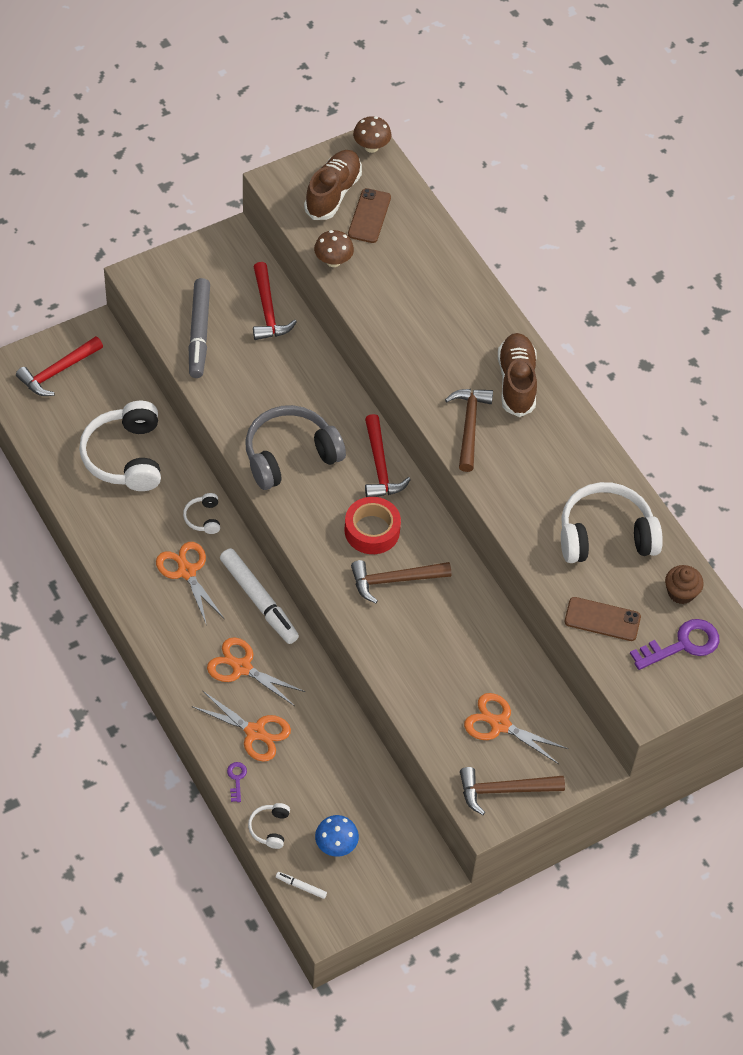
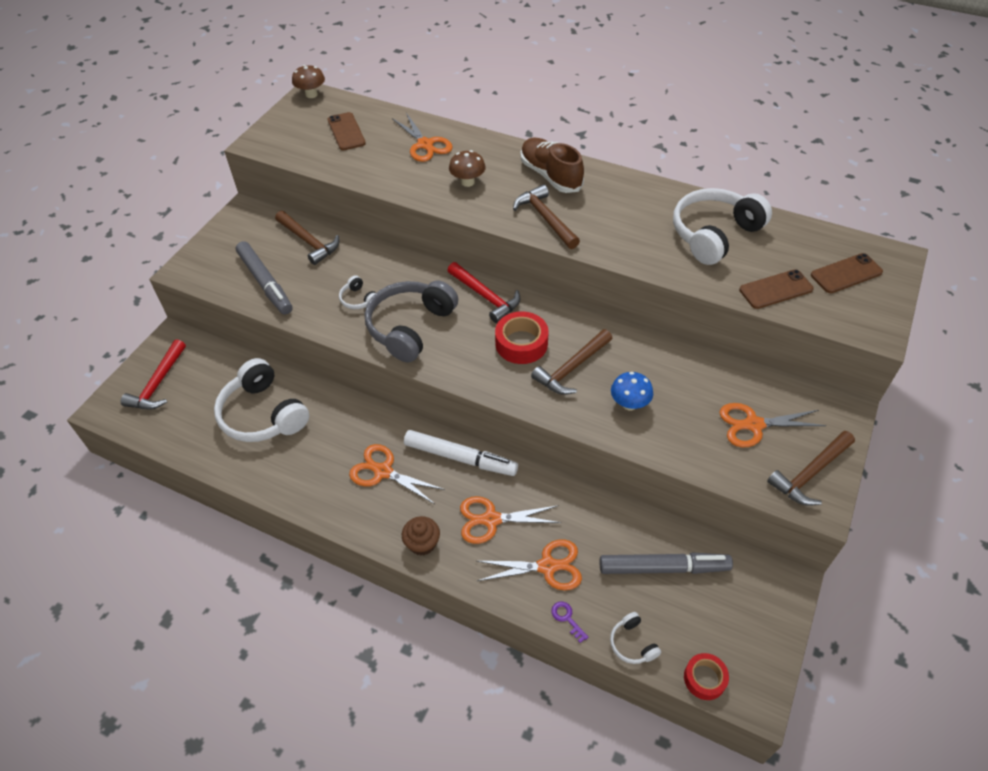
camera: 30 degrees left, 5 degrees down
white headphones [183,493,220,534] -> white headphones moved to [339,275,376,309]
red hammer [253,262,297,340] -> brown hammer [275,211,339,265]
white marker [276,872,327,899] -> red tape [684,653,729,700]
brown shoe [304,150,362,220] -> none
brown mushroom [314,230,354,267] -> brown mushroom moved to [449,150,486,187]
blue mushroom [315,815,359,857] -> blue mushroom moved to [611,372,653,410]
purple key [630,619,720,670] -> brown phone [811,253,883,293]
brown cupcake [665,565,704,604] -> brown cupcake moved to [402,516,440,556]
none -> orange scissors [392,113,453,162]
none -> grey marker [600,552,733,574]

